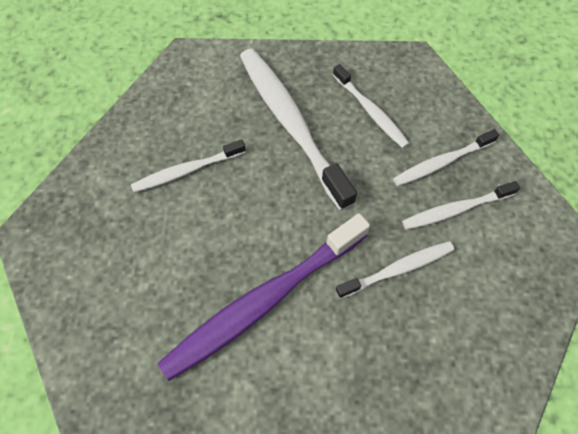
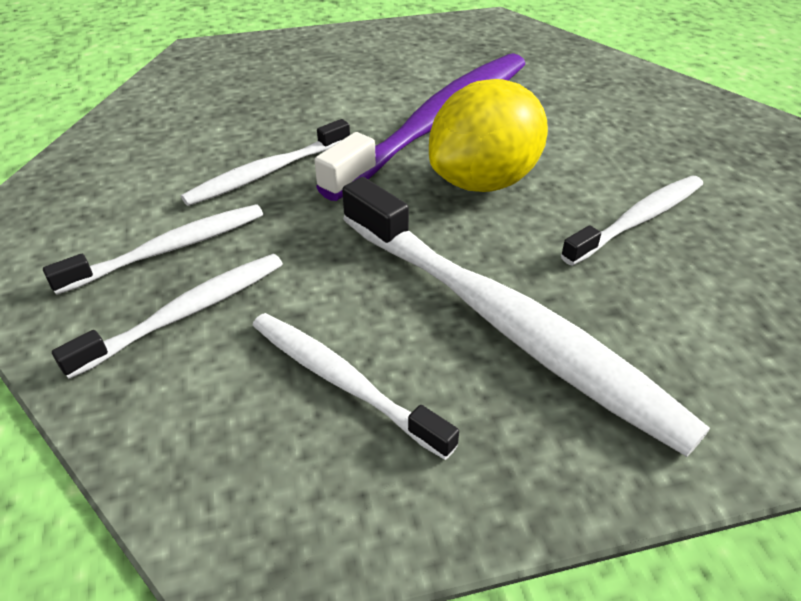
camera: 165 degrees right, 20 degrees down
none -> yellow lemon [429,79,548,192]

